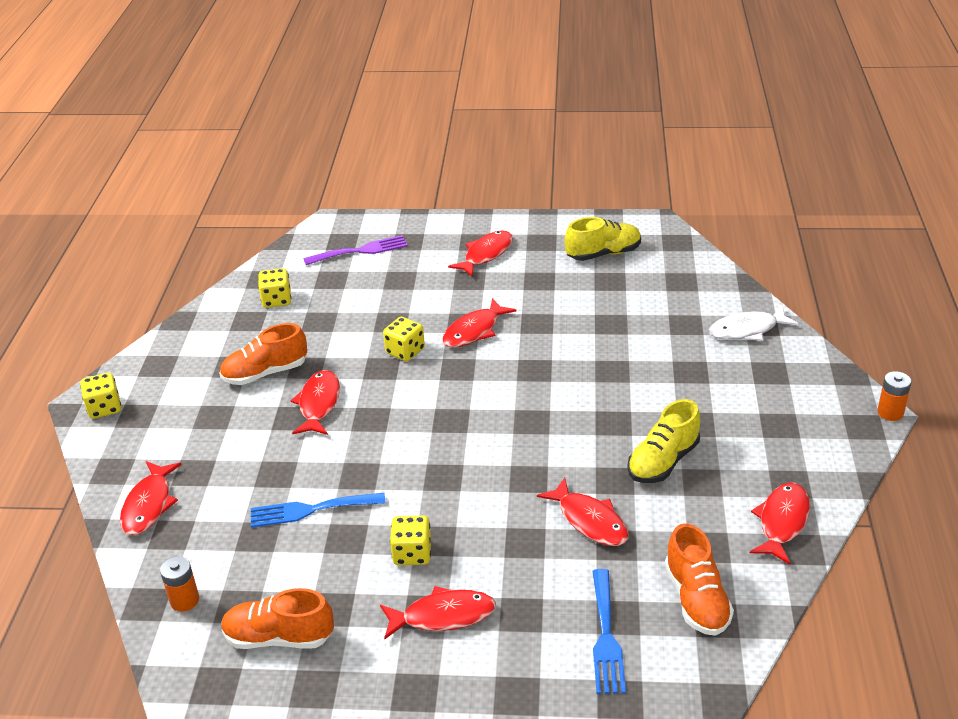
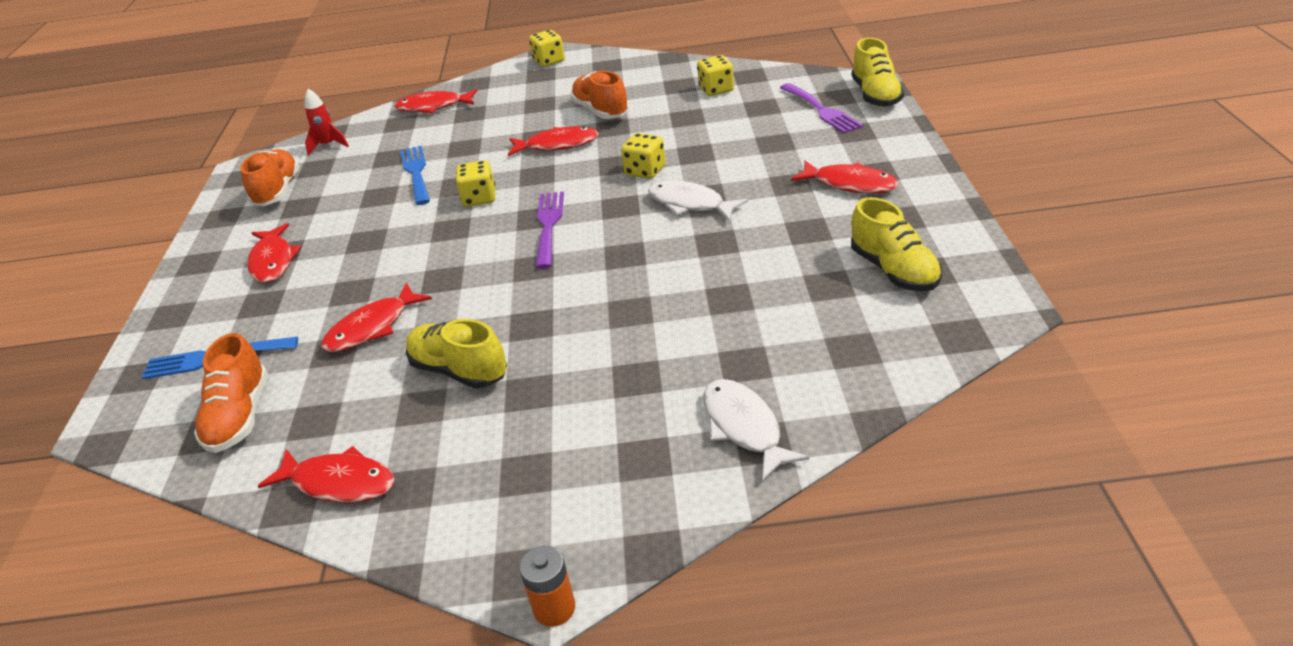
camera: 85 degrees right, 0 degrees up
orange battery [160,556,199,612] -> red rocket [305,89,349,155]
yellow dice [390,515,431,565] -> yellow dice moved to [456,160,495,207]
red fish [442,298,517,348] -> white fish [648,180,748,221]
orange shoe [665,524,734,636] -> orange shoe turned 75 degrees counterclockwise [194,333,268,453]
none -> purple fork [536,191,564,269]
none -> yellow shoe [852,37,904,107]

